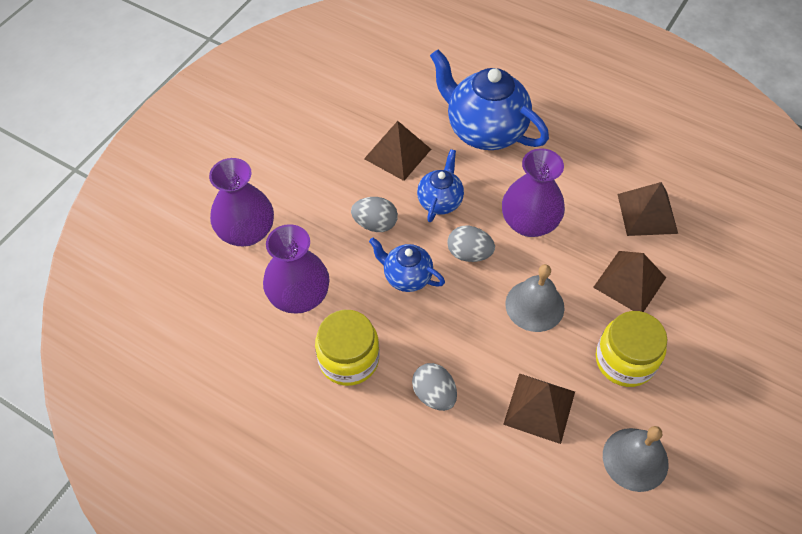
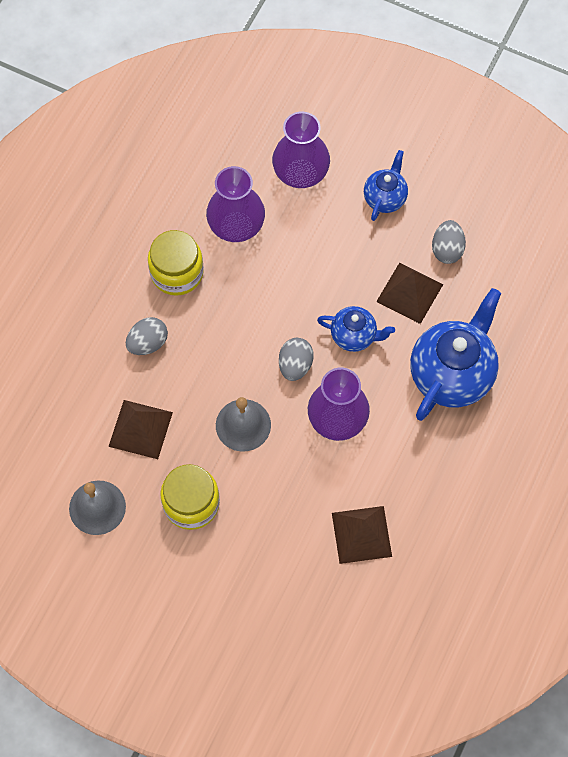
camera: 85 degrees right, 10 degrees up
grey egg [351,197,398,232] -> grey egg moved to [432,220,466,264]
blue teapot [369,237,445,292] -> blue teapot moved to [364,150,408,221]
brown pyramid [593,251,666,312] -> none

